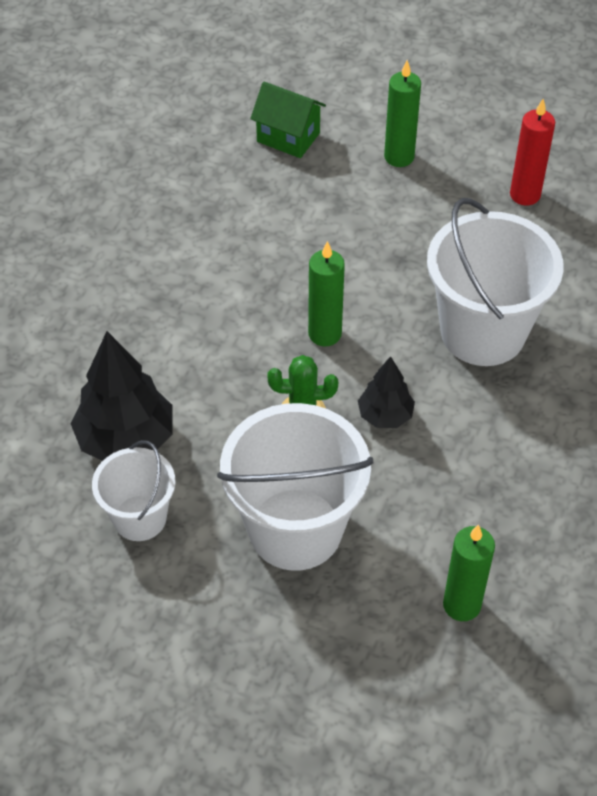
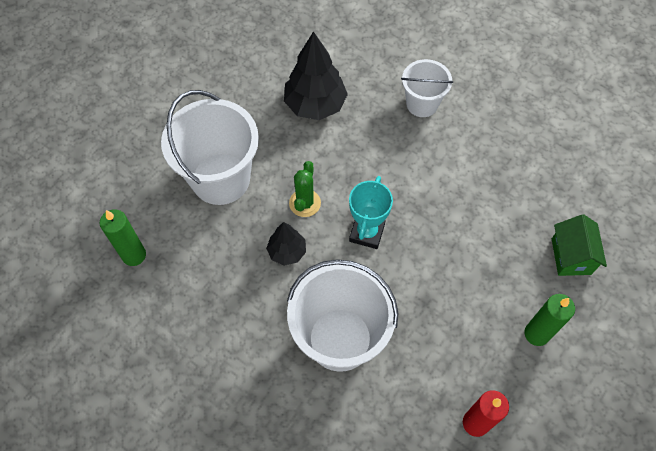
camera: 105 degrees right, 10 degrees up
white bucket [92,440,176,541] -> white bucket moved to [401,59,453,117]
green house [250,81,326,158] -> green house turned 45 degrees counterclockwise [552,214,607,276]
green candle [308,241,345,347] -> turquoise trophy [349,176,393,249]

